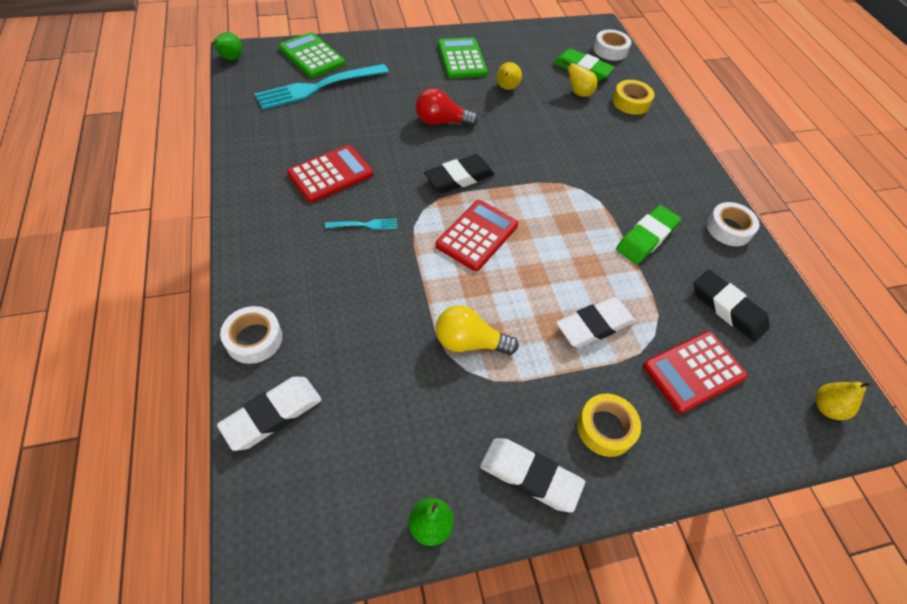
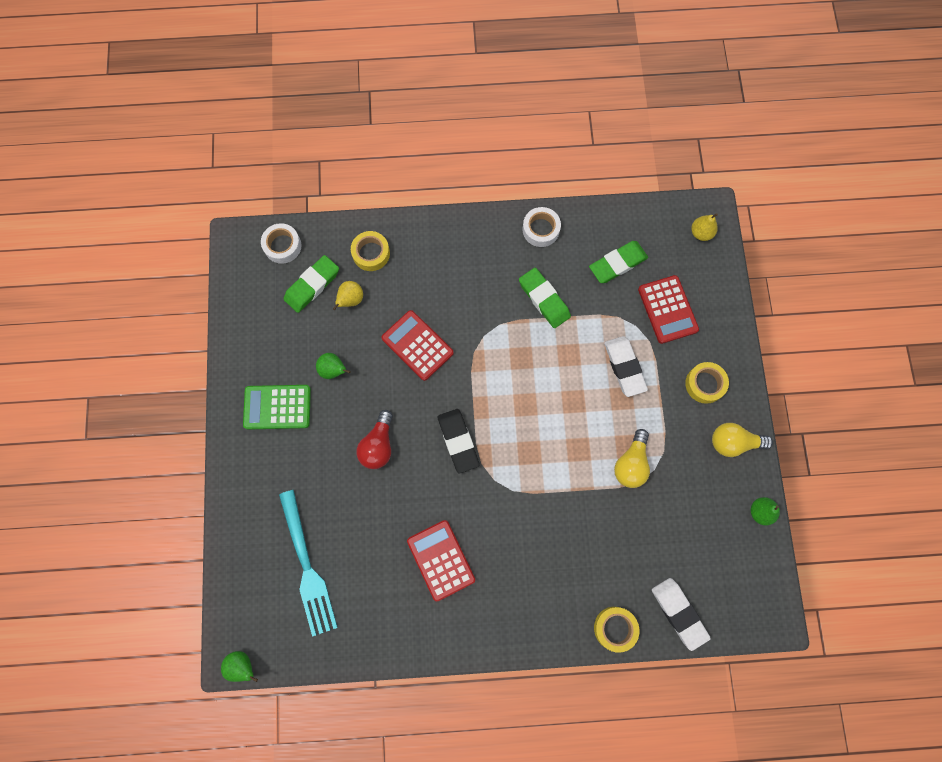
camera: 75 degrees left, 20 degrees up
white tape [220,306,282,364] -> yellow tape [594,607,639,653]
green calculator [279,32,345,78] -> none
turquoise fork [325,219,397,230] -> none
red calculator [435,200,518,271] -> red calculator moved to [382,310,454,381]
white eraser [480,438,585,513] -> yellow light bulb [712,423,773,457]
yellow pear [496,62,522,90] -> green pear [316,353,351,379]
black eraser [694,270,770,342] -> green eraser [589,241,648,283]

